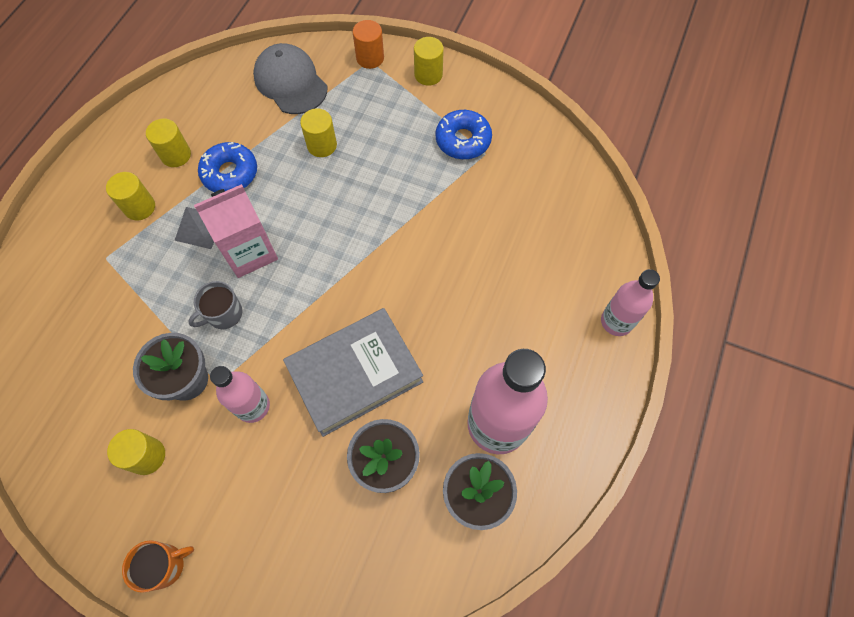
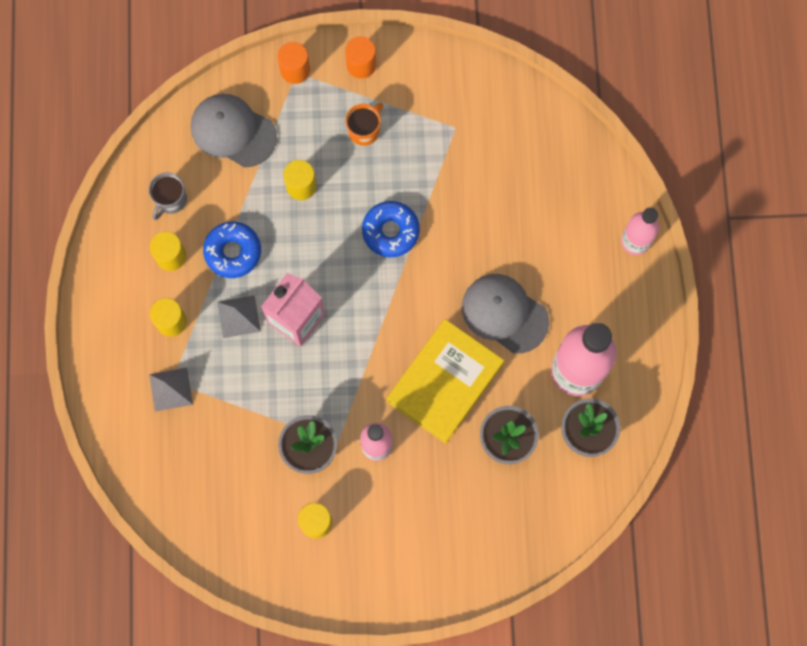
camera: 25 degrees left, 10 degrees up
orange mug [122,540,194,593] -> orange mug moved to [345,103,383,146]
grey mug [188,281,242,329] -> grey mug moved to [149,172,187,220]
grey book [283,308,423,437] -> yellow book [387,319,504,444]
yellow cylinder [414,37,444,86] -> orange cylinder [345,36,376,79]
blue donut [436,110,492,159] -> blue donut moved to [362,201,420,257]
none -> grey pyramid [149,368,193,412]
none -> grey cap [462,274,549,353]

